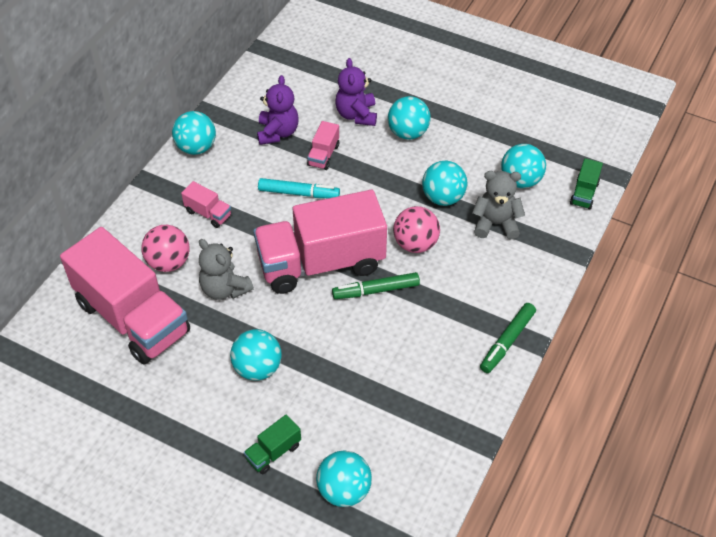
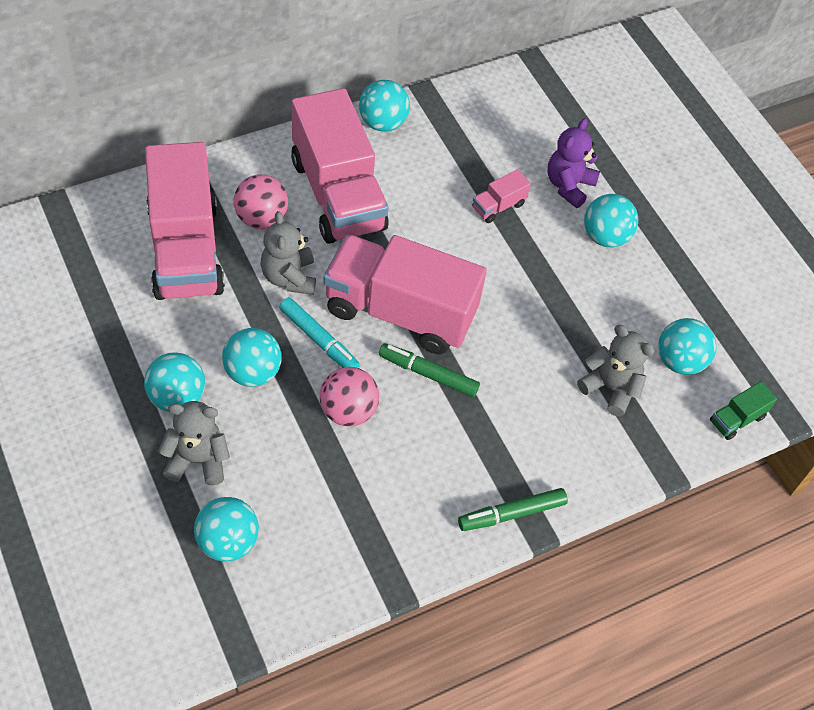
camera: 30 degrees right, 5 degrees up
pink truck [181,181,231,228] -> pink truck [291,88,389,244], size x2.50
green truck [244,414,301,474] -> grey teddy bear [158,401,230,485]
purple teddy bear [257,75,299,145] -> none
turquoise marker [258,178,340,198] -> turquoise marker moved to [279,297,360,368]
pink ball [393,206,440,253] -> pink ball moved to [320,367,379,427]
turquoise ball [422,161,467,206] -> turquoise ball moved to [144,352,205,412]

